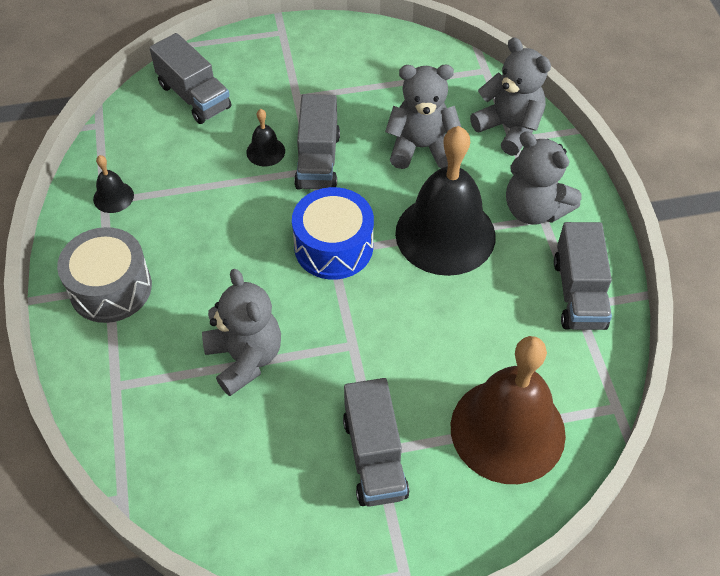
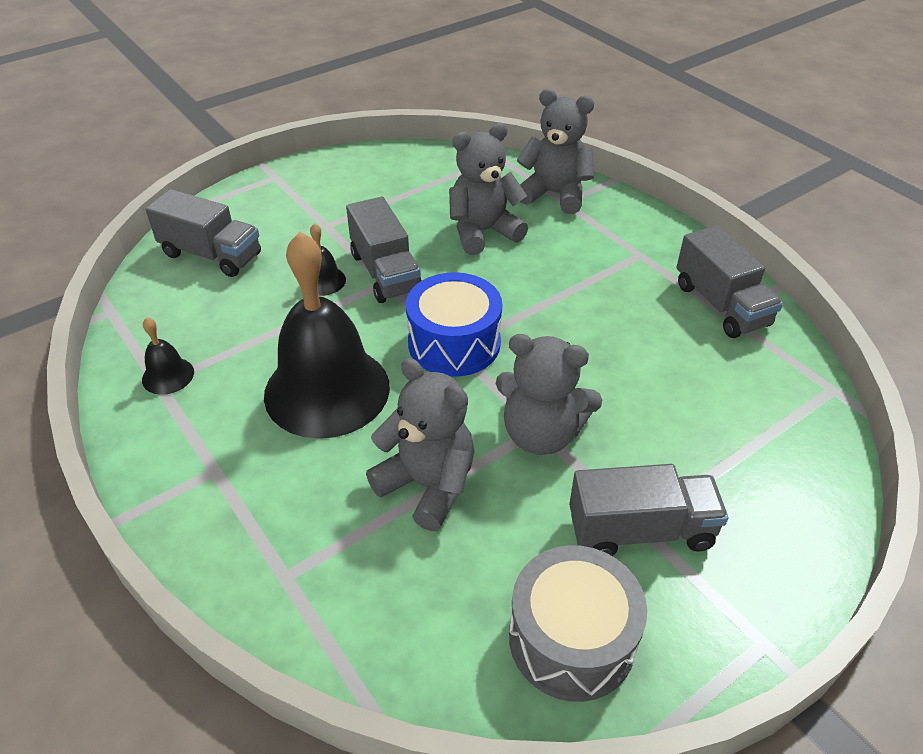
camera: 25 degrees left, 10 degrees down
grey drum [57,227,152,323] -> grey drum moved to [509,545,647,702]
grey truck [343,378,409,507] -> grey truck turned 60 degrees counterclockwise [569,464,728,556]
black bell [395,126,496,276] -> black bell moved to [264,232,390,439]
brown bell [451,336,566,484] -> none
grey teddy bear [506,131,582,224] -> grey teddy bear moved to [496,334,602,455]

